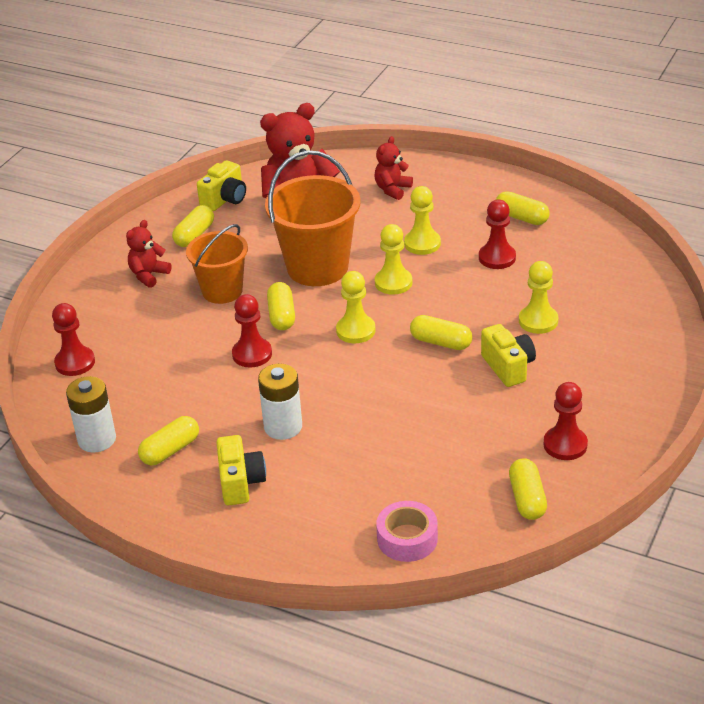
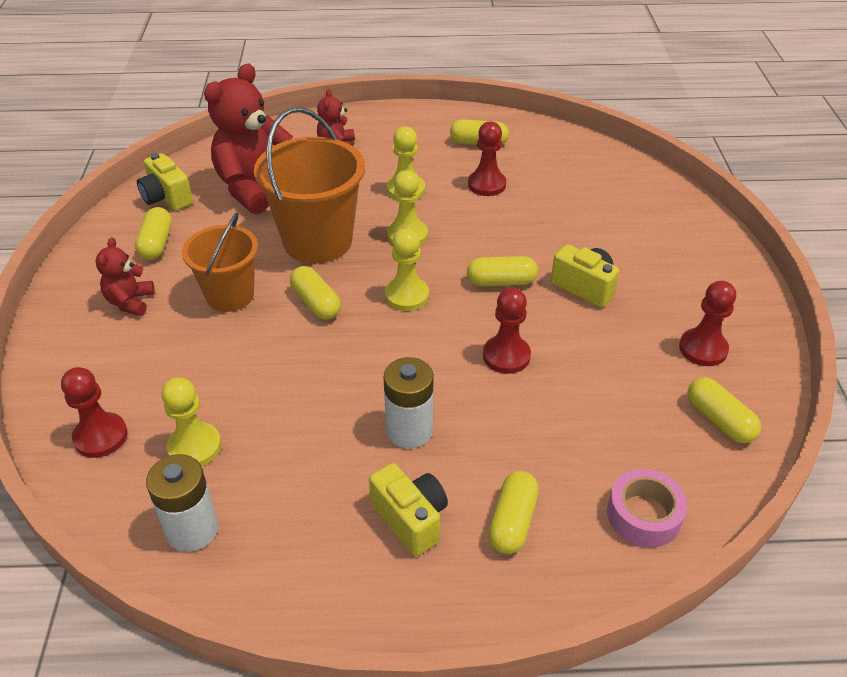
camera: 30 degrees left, 5 degrees up
yellow capsule [138,416,199,465] -> yellow capsule moved to [488,471,539,554]
yellow camera [197,160,246,211] -> yellow camera turned 135 degrees clockwise [137,153,193,211]
red pawn [232,294,272,368] -> red pawn moved to [483,288,531,374]
yellow pawn [519,261,558,334] -> yellow pawn moved to [162,377,221,466]

